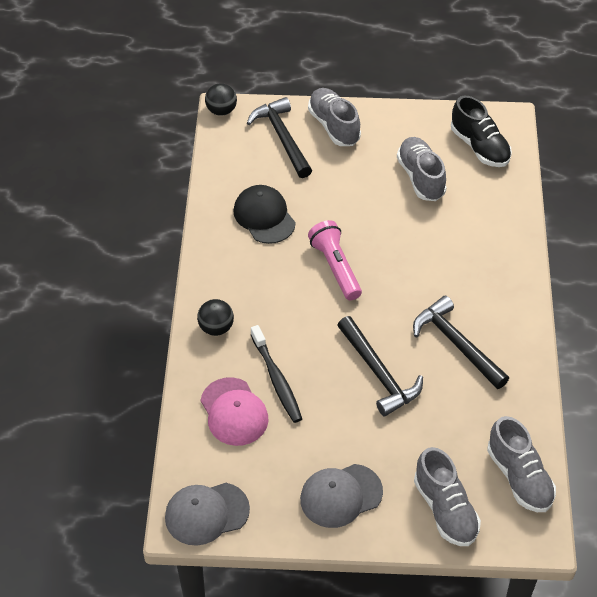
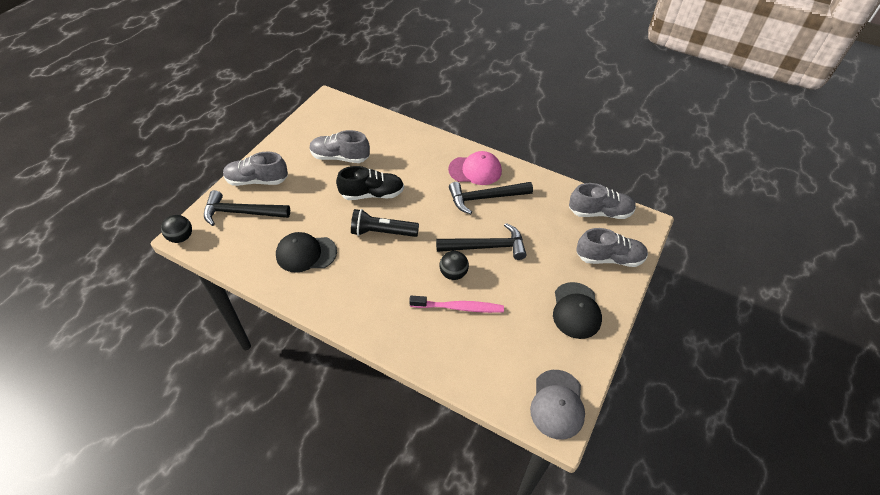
camera: 65 degrees left, 0 degrees up
black ball [197,299,234,336] -> black ball moved to [440,251,469,280]
pink cap [201,377,269,446] -> pink cap moved to [448,151,502,185]
black toothbrush [251,325,302,423] -> pink toothbrush [409,296,504,313]
grey cap [300,464,383,528] -> black cap [553,282,602,339]
pink flashlight [308,220,362,300] -> black flashlight [351,209,419,237]
black shoe [451,96,512,167] -> black shoe moved to [336,166,404,200]

